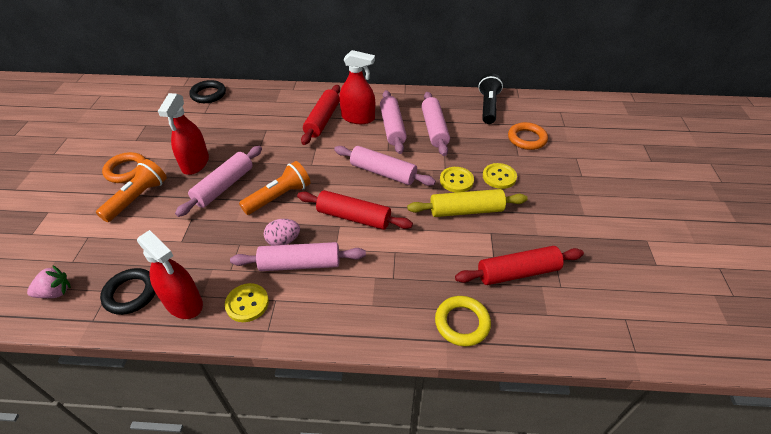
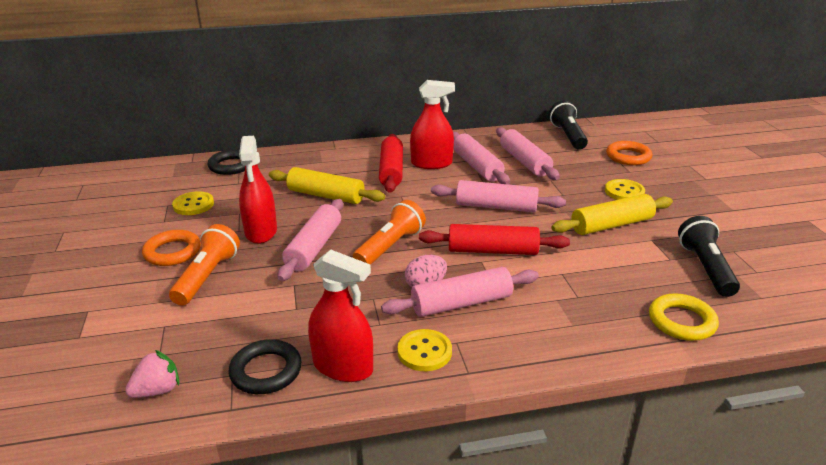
camera: 15 degrees left, 15 degrees down
yellow button [440,167,474,192] -> yellow button moved to [172,191,214,215]
red rolling pin [455,246,584,285] -> black flashlight [678,216,740,297]
none -> yellow rolling pin [269,167,385,204]

